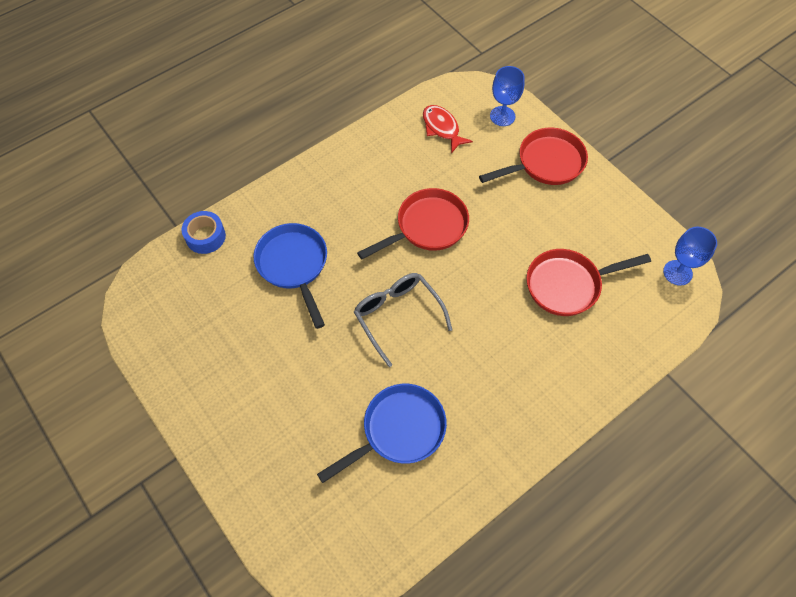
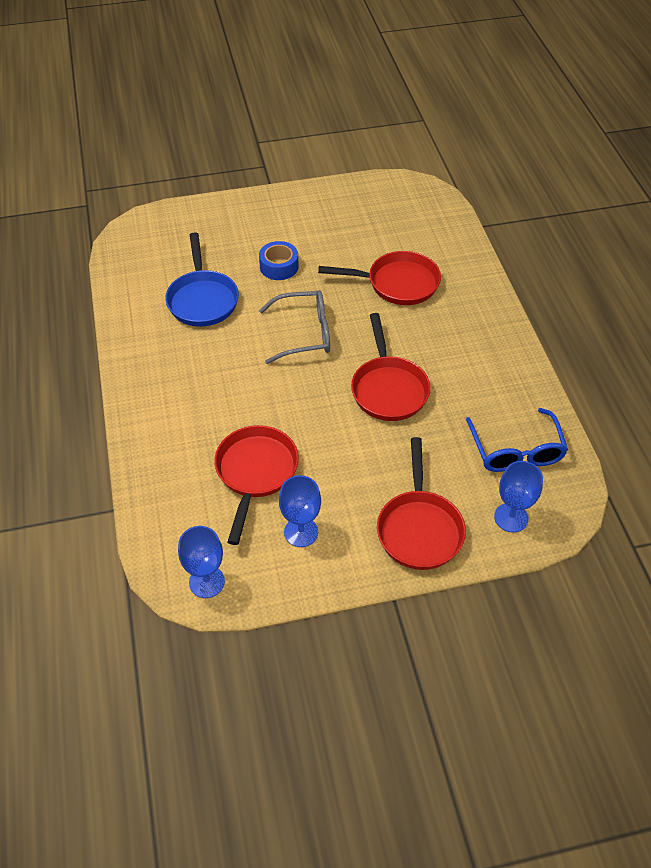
camera: 115 degrees right, 10 degrees down
blue tape [181,211,226,254] -> blue tape moved to [259,241,299,280]
blue pan [254,223,327,329] -> red pan [318,251,441,305]
red fish [423,105,473,153] -> blue glasses [466,408,568,472]
none -> blue goblet [279,475,321,547]

